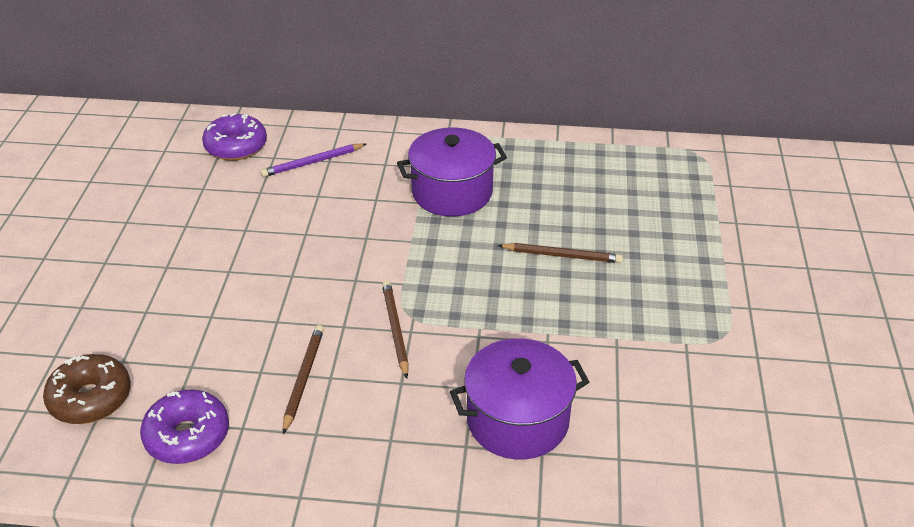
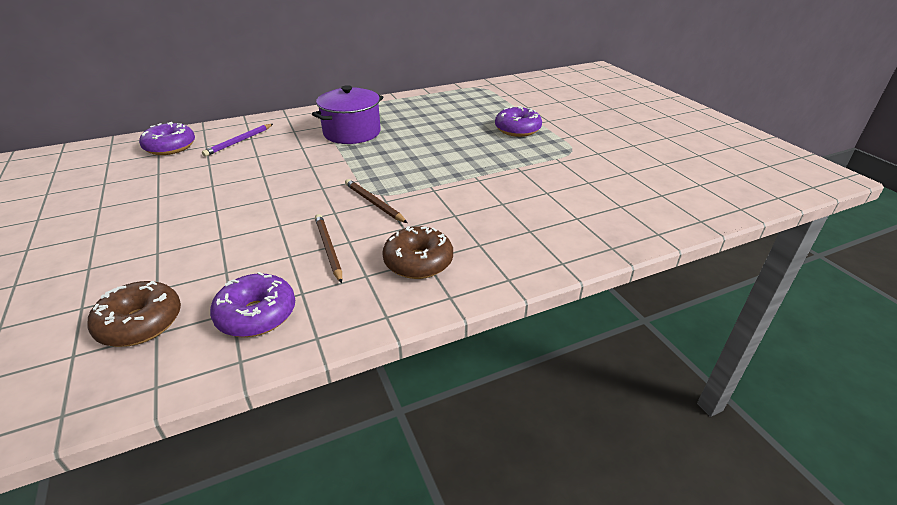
camera: 30 degrees left, 5 degrees down
purple pot [450,338,589,460] -> none
brown pencil [498,243,623,263] -> none
none -> brown donut [382,226,453,279]
none -> purple donut [495,106,542,137]

